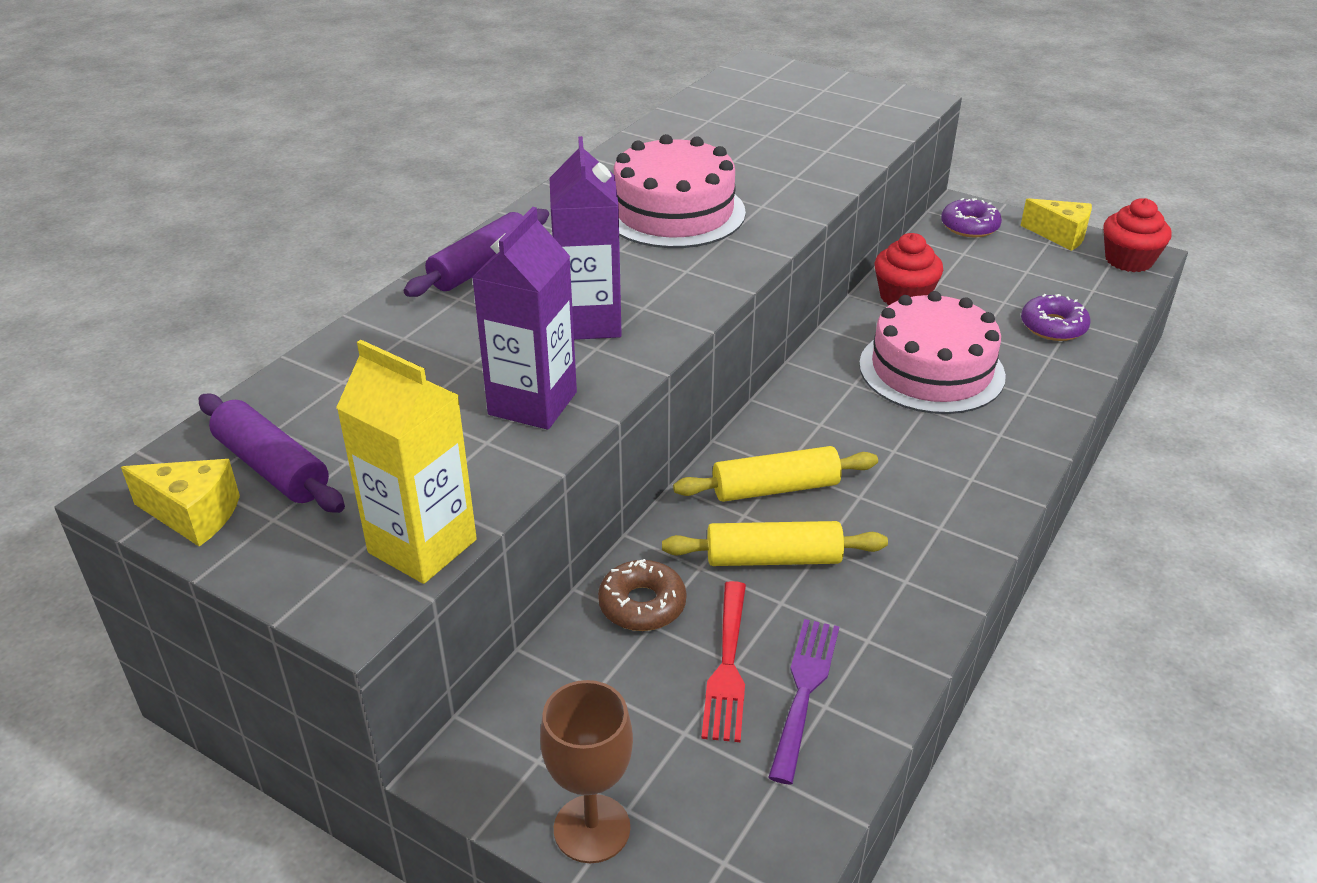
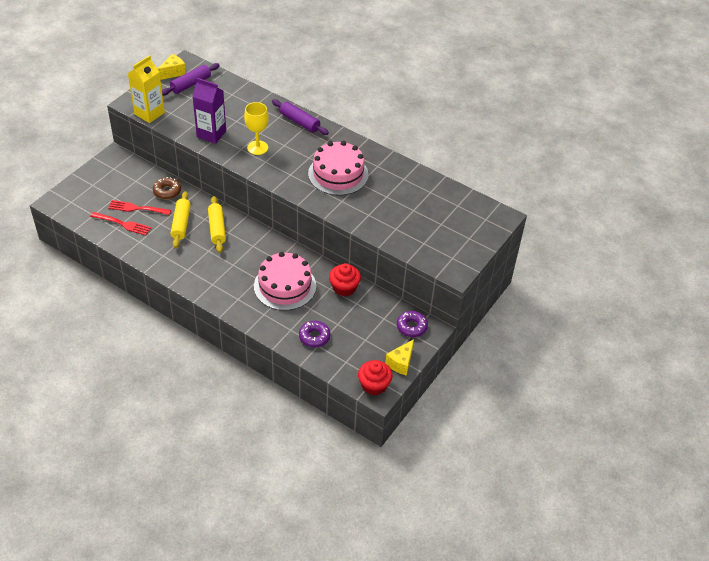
camera: 90 degrees right, 10 degrees up
yellow cheese [121,459,240,547] -> yellow cheese turned 150 degrees counterclockwise [157,54,186,80]
brown goblet [540,680,633,863] -> none
purple carton [550,136,622,340] -> yellow goblet [244,102,269,155]
purple fork [768,619,839,785] -> red fork [90,212,151,236]

